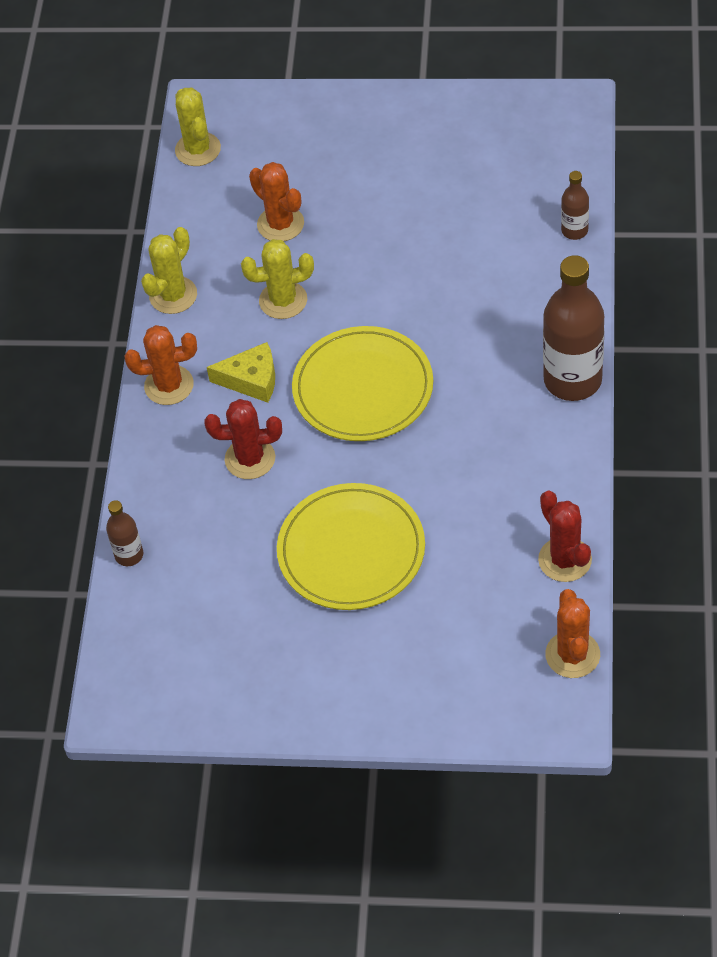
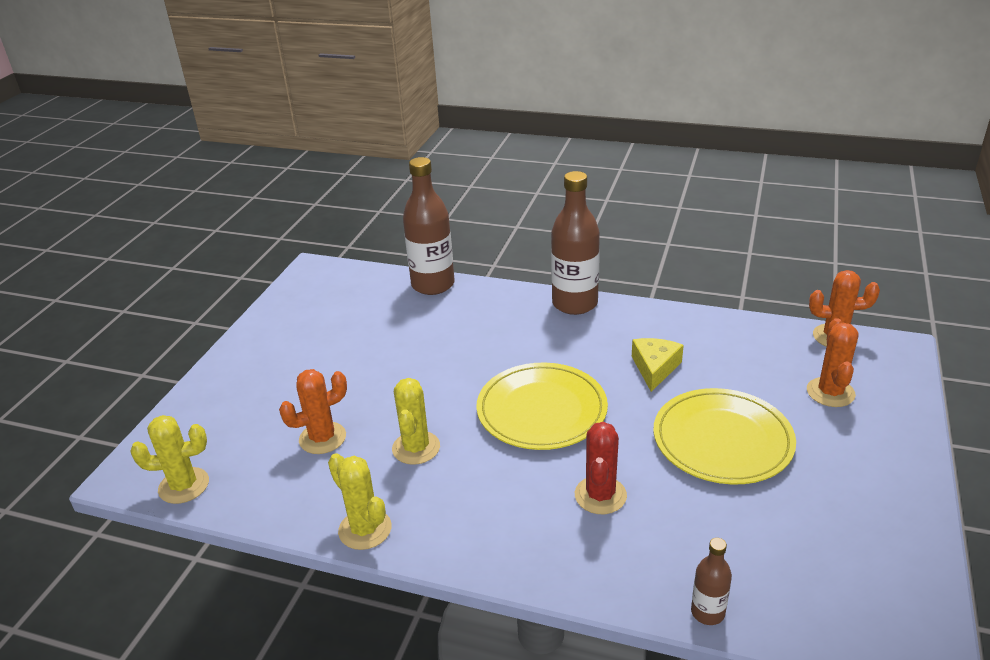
camera: 80 degrees left, 20 degrees down
orange cactus [124,325,197,405] -> orange cactus moved to [807,318,858,407]
yellow cheese [207,342,275,403] -> yellow cheese moved to [632,338,684,392]
red cactus [538,491,592,582] -> none
brown bottle [561,171,589,240] -> brown bottle [403,157,455,295], size x2.07

